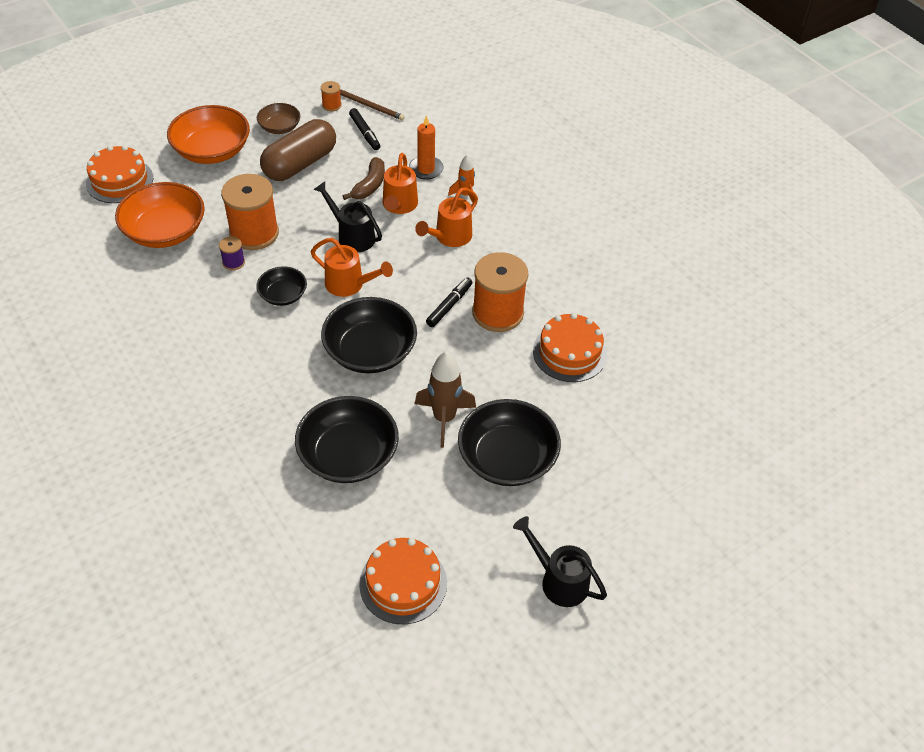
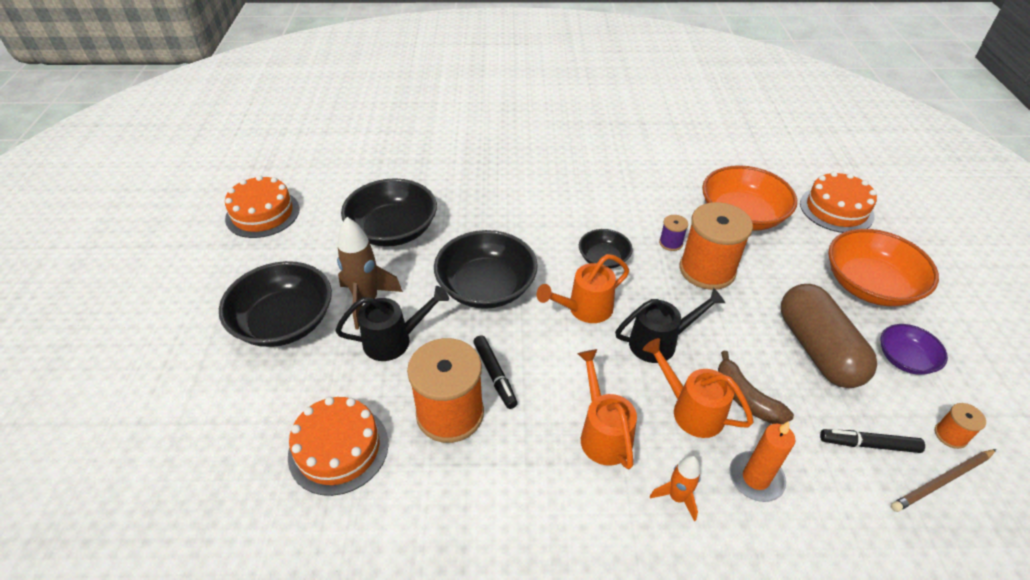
camera: 125 degrees right, 5 degrees down
brown bowl [257,103,300,134] -> purple bowl [881,324,948,375]
black watering can [513,516,607,607] -> black watering can moved to [335,286,449,361]

